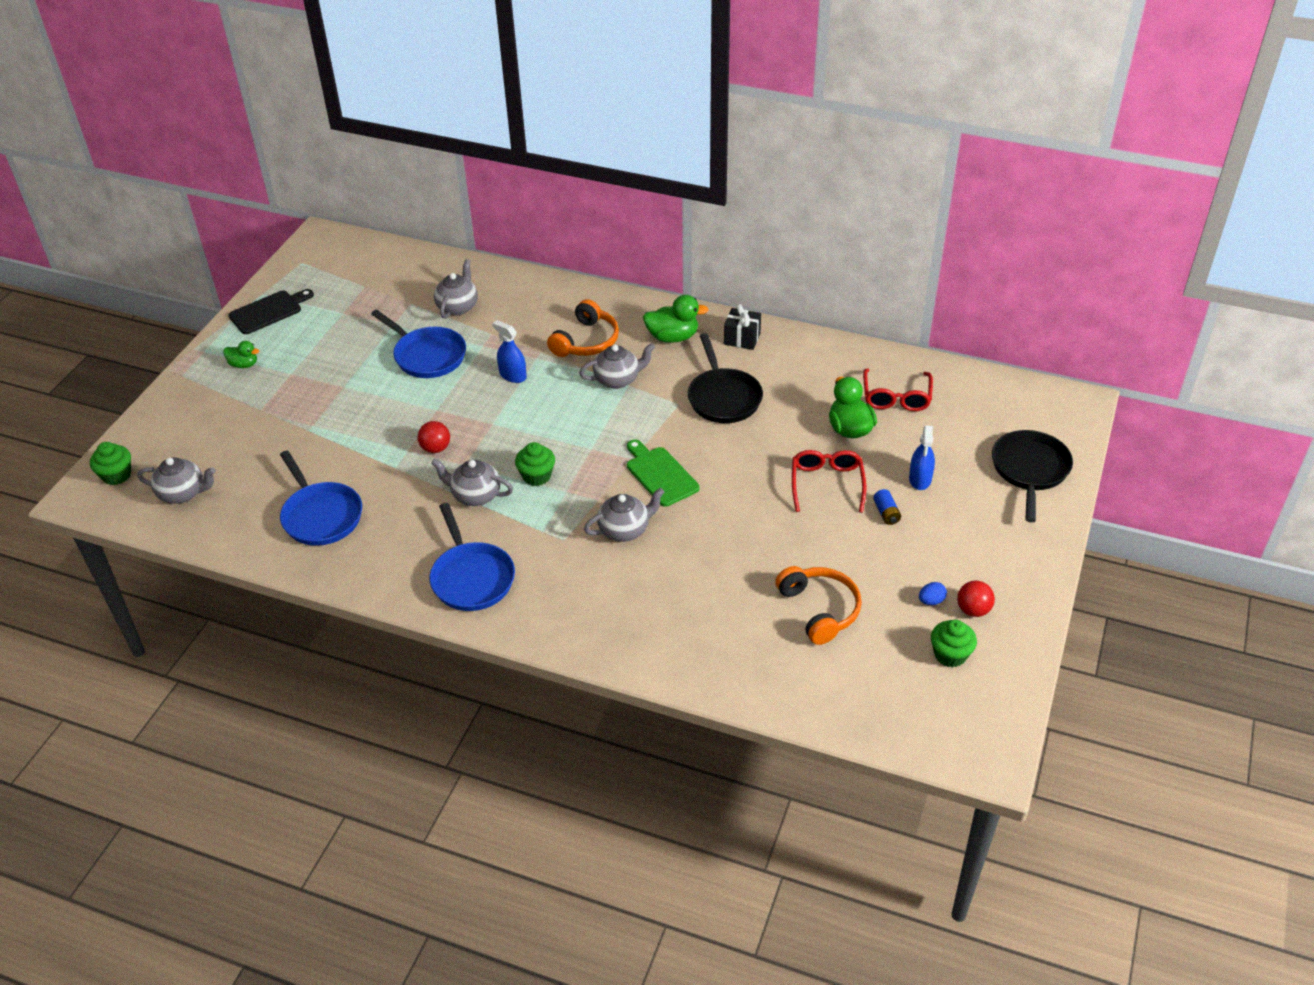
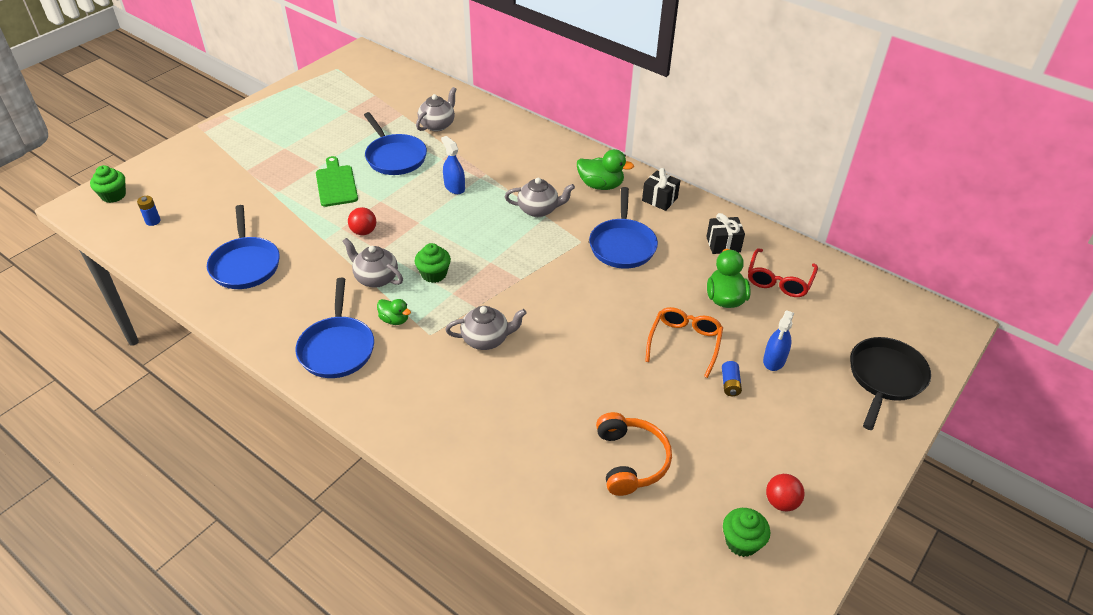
camera: 15 degrees right, 0 degrees up
grey teapot [137,457,216,504] -> blue battery [137,196,161,226]
green duck [223,341,259,368] -> green duck moved to [377,299,411,325]
black cutting board [228,289,314,334] -> none
orange headphones [547,299,619,357] -> none
green cutting board [627,440,700,507] -> green cutting board moved to [316,156,358,207]
black pan [688,334,763,423] -> blue pan [589,187,658,269]
red glasses [792,450,867,513] -> orange glasses [645,307,723,378]
blue egg [919,582,947,605] -> none
none -> black gift [706,213,745,254]

